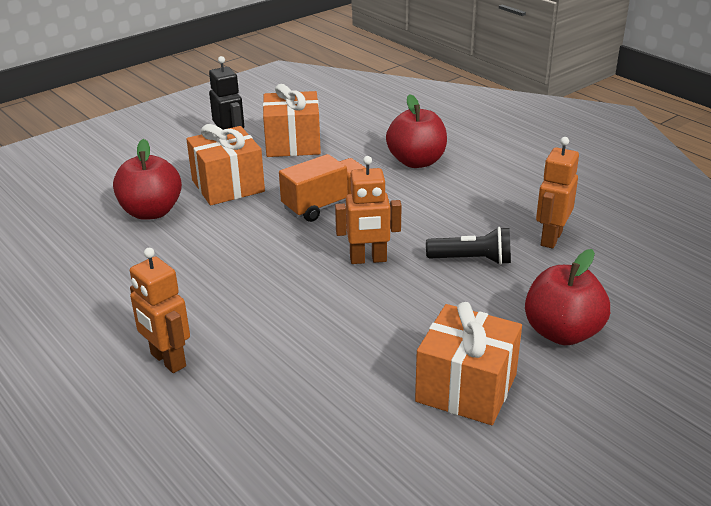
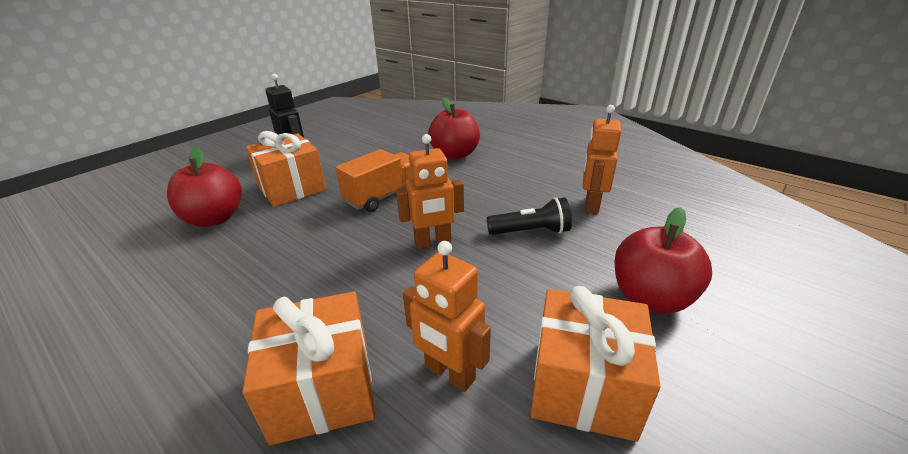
camera: 10 degrees left, 0 degrees up
orange robot [130,248,190,373] -> orange robot moved to [403,241,491,392]
orange gift [263,84,321,157] -> orange gift moved to [242,292,375,445]

